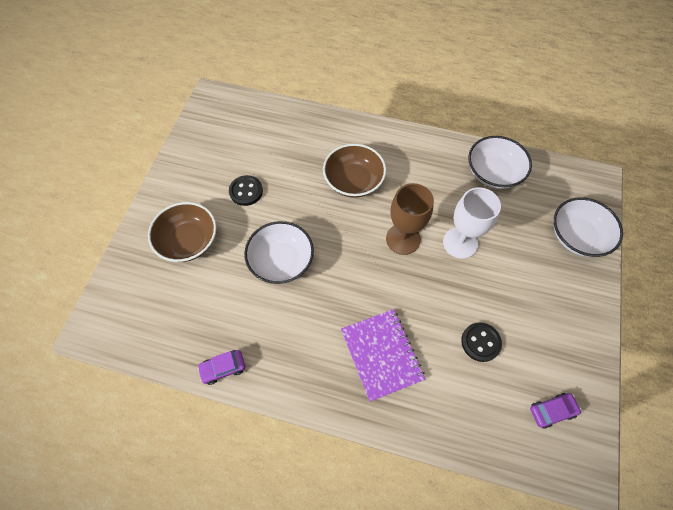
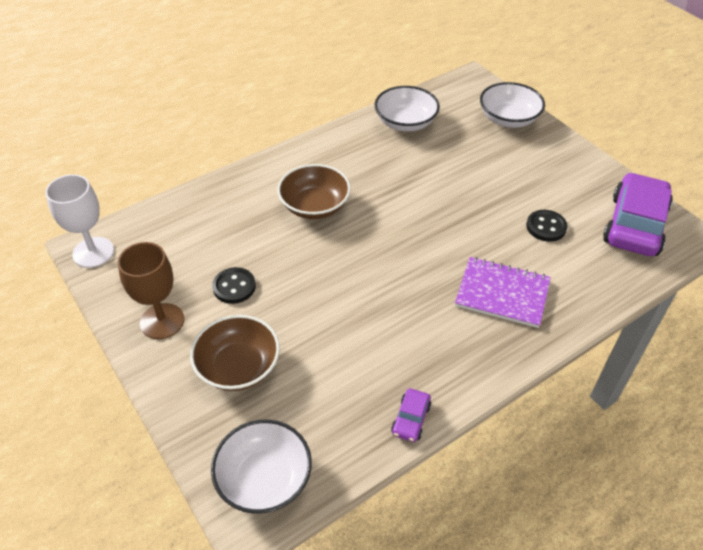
camera: 50 degrees left, 15 degrees down
white bowl [244,221,314,284] -> white bowl moved to [211,419,312,514]
brown goblet [386,183,434,255] -> brown goblet moved to [118,242,184,339]
white goblet [443,187,501,259] -> white goblet moved to [45,174,114,268]
purple car [530,393,582,429] -> purple car [603,172,673,256], size x2.29

